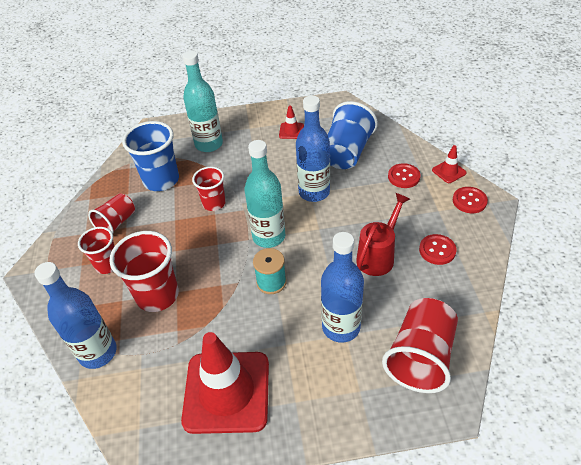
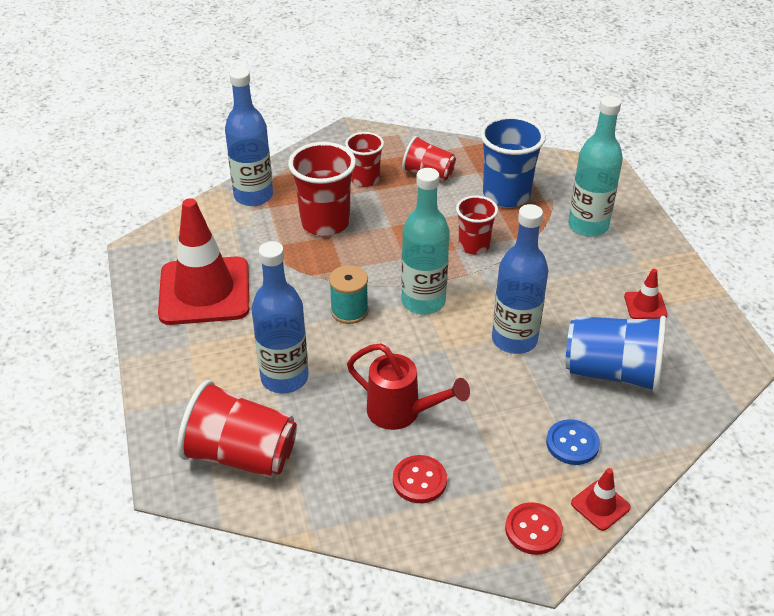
camera: 80 degrees right, 5 degrees down
red button [388,163,421,188] -> blue button [546,419,600,465]

